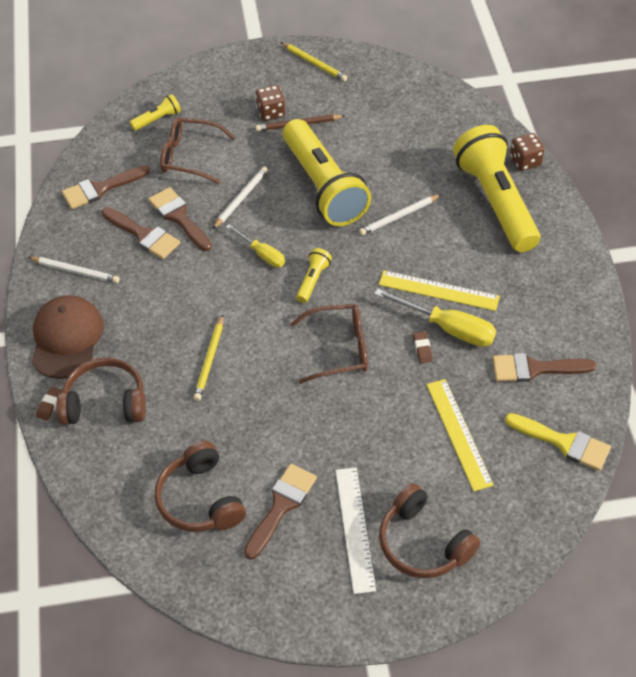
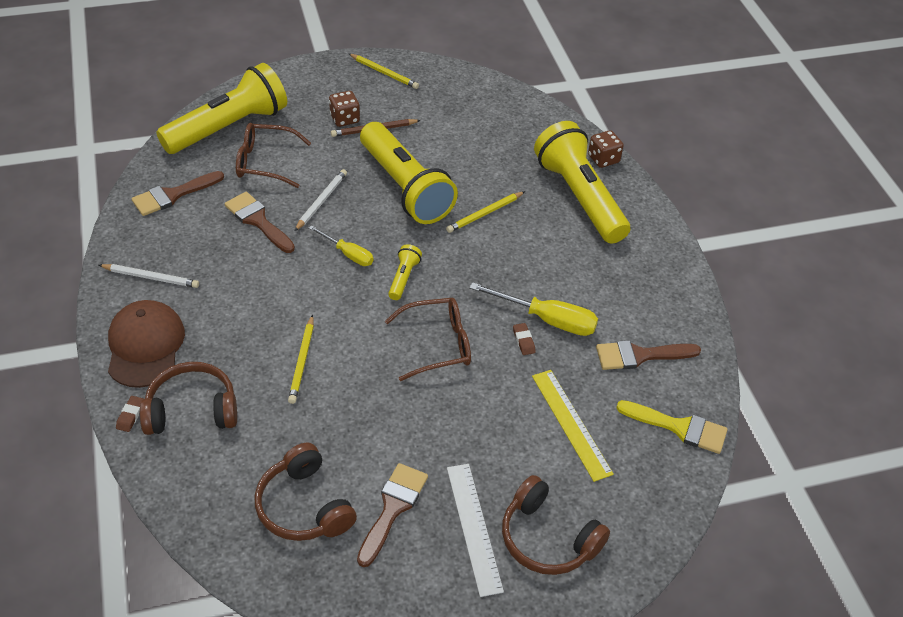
camera: 10 degrees left, 5 degrees down
brown brush [102,207,180,259] -> none
yellow flashlight [130,94,181,131] -> yellow flashlight [156,63,287,154], size x2.44
white pencil [359,194,441,235] -> yellow pencil [446,191,525,233]
yellow ruler [379,270,500,311] -> none

